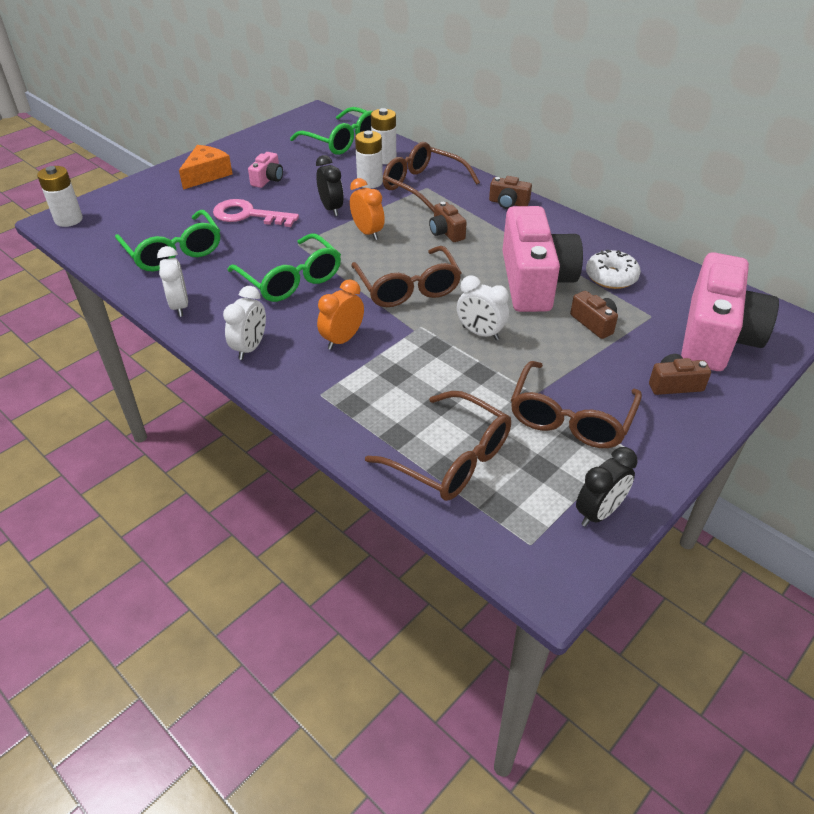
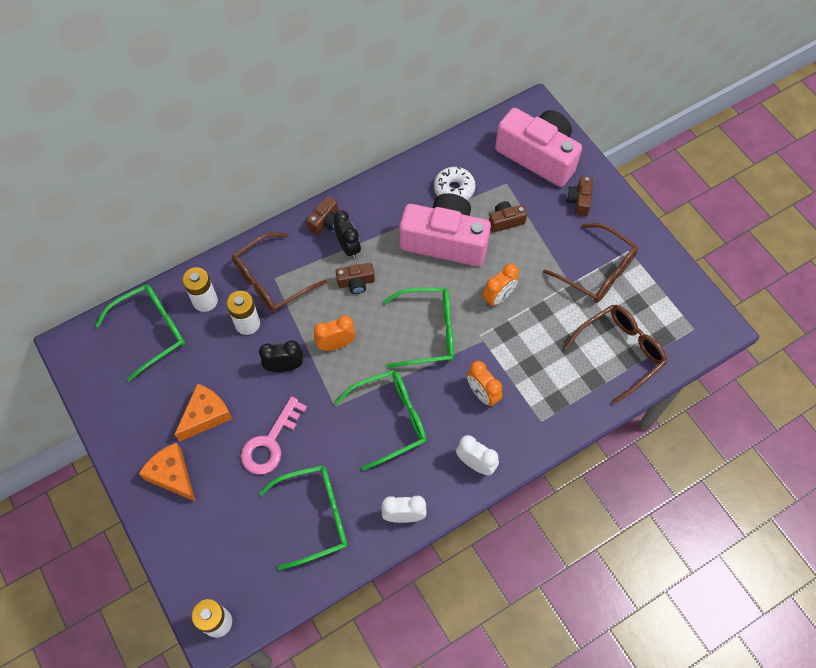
camera: 75 degrees left, 20 degrees up
pink camera [248,152,283,188] -> orange cheese [174,383,232,442]
brown glasses [351,246,461,307] -> green glasses [383,288,454,368]
white clock [457,276,509,340] -> orange clock [482,263,519,307]
black clock [576,447,638,527] -> black clock moved to [333,211,361,259]

